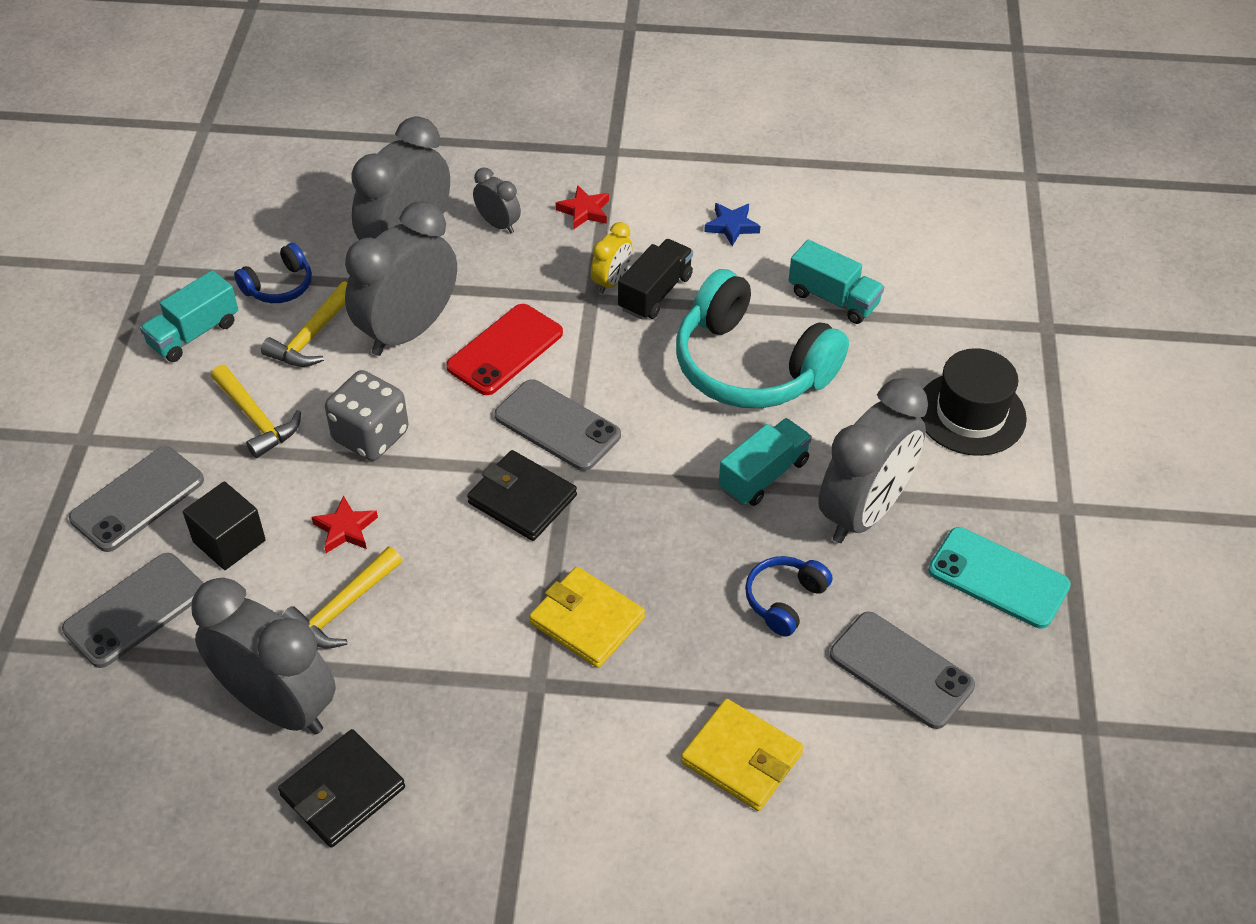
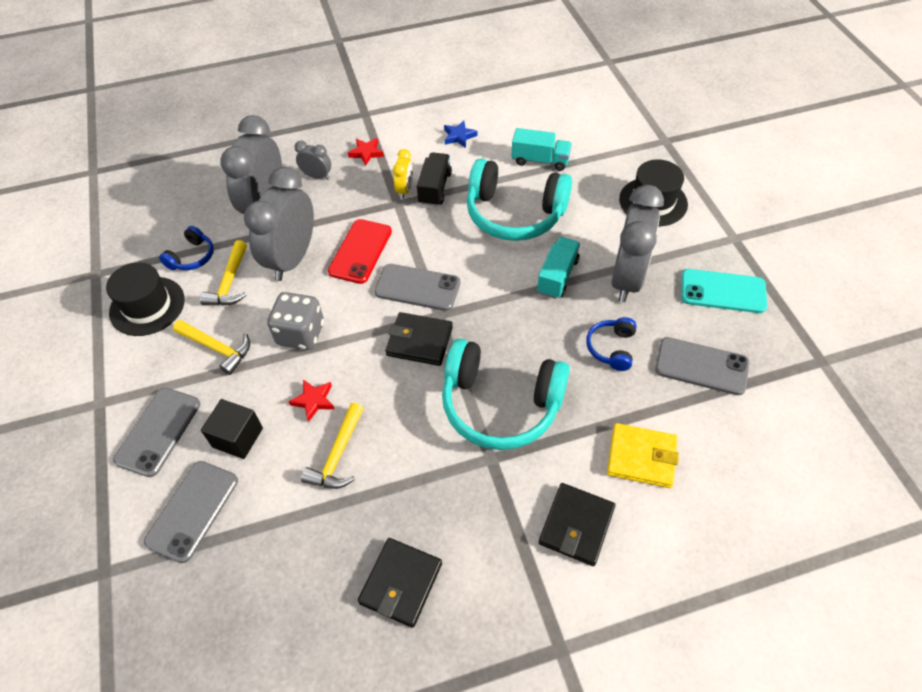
camera: 20 degrees left, 5 degrees up
turquoise truck [140,270,238,362] -> black hat [106,262,185,336]
grey clock [192,578,336,734] -> none
yellow wallet [529,567,645,668] -> turquoise headphones [442,339,570,450]
none -> black wallet [539,483,615,566]

